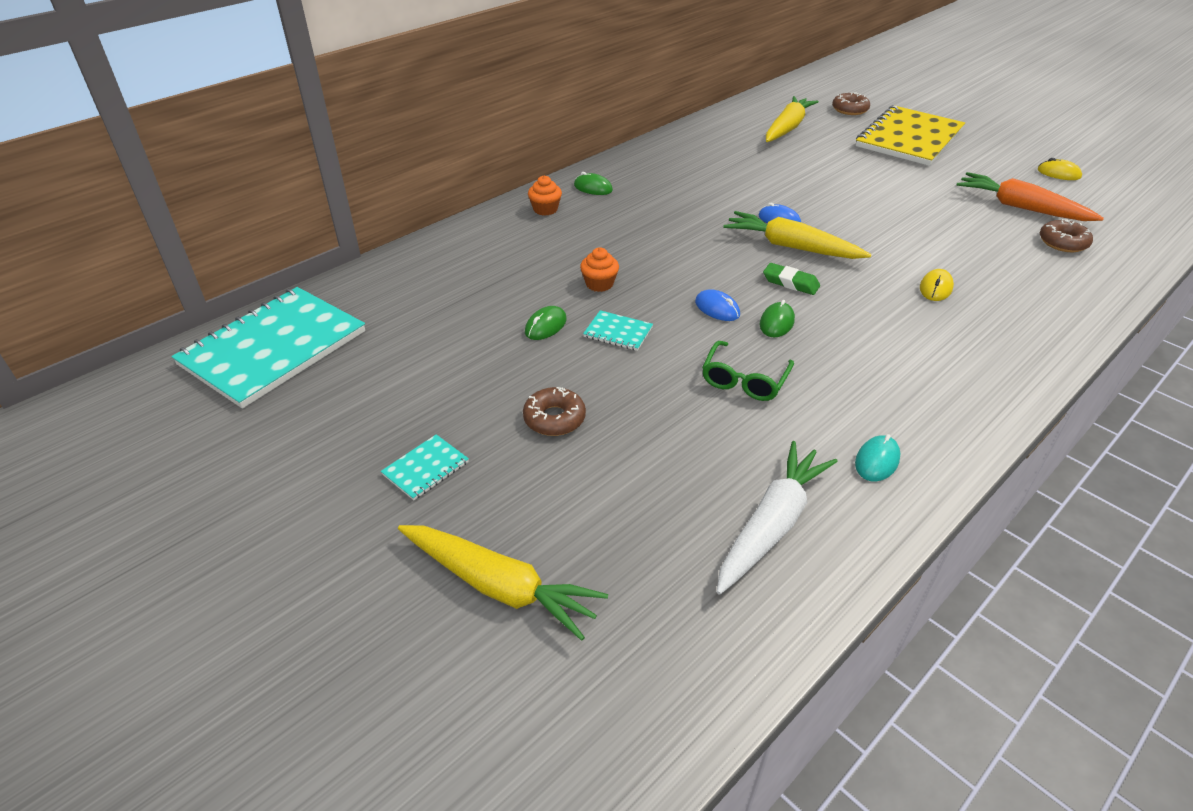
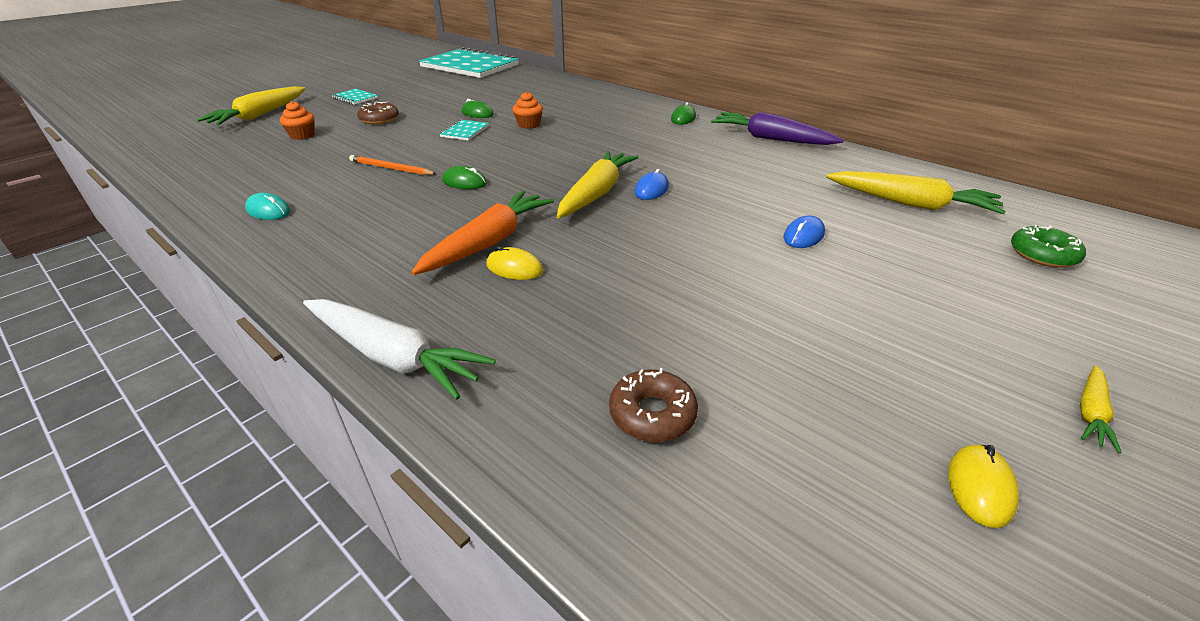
camera: 85 degrees right, 5 degrees down
orange cupcake [528,176,562,216] -> orange cupcake moved to [280,101,315,140]
blue mouse [695,289,740,321] -> blue mouse moved to [784,215,825,248]
green glasses [702,341,794,401] -> orange pencil [349,155,437,175]
white carrot [717,441,838,595] -> white carrot moved to [303,299,496,399]
green eraser [763,263,820,295] -> none
brown donut [832,92,870,115] -> green donut [1011,225,1086,268]
yellow notebook [856,105,965,166] -> none
orange carrot [957,172,1104,221] -> orange carrot moved to [411,190,554,275]
none -> purple carrot [711,112,844,145]
none -> yellow carrot [1080,365,1122,453]

